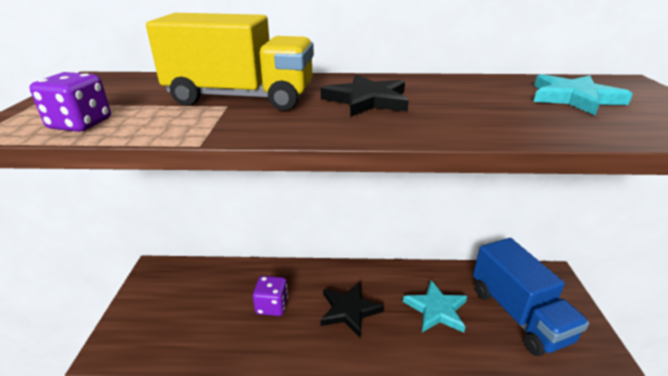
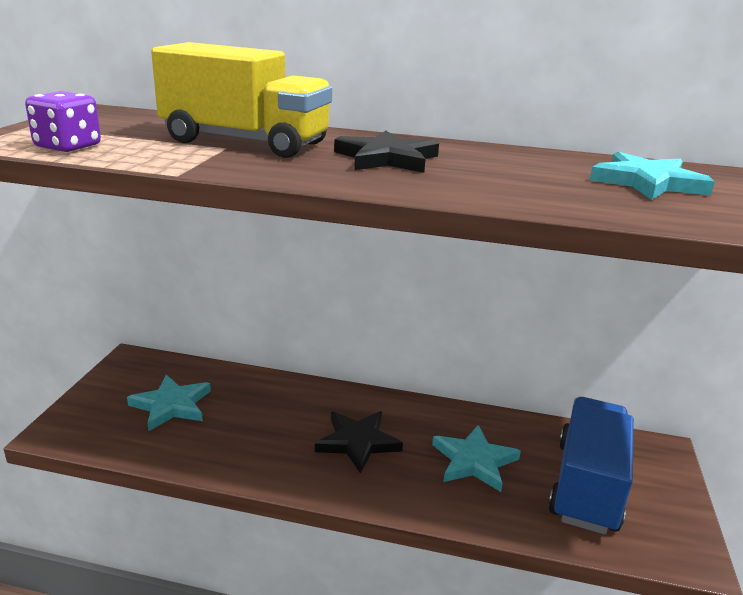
camera: 10 degrees right, 5 degrees down
purple dice [253,276,288,316] -> none
blue truck [473,238,589,356] -> blue truck turned 150 degrees counterclockwise [548,397,634,534]
none -> turquoise star [127,375,211,431]

